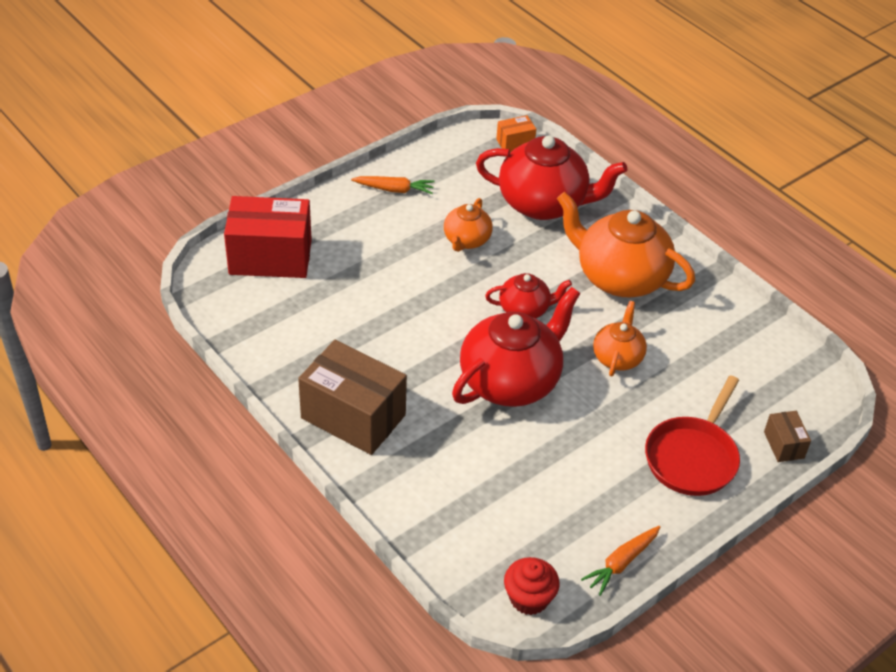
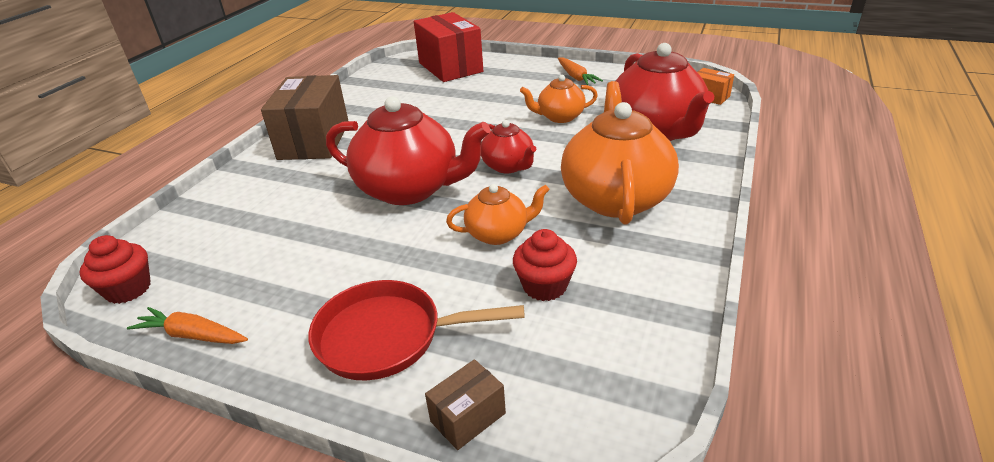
camera: 65 degrees right, 10 degrees down
none -> red cupcake [513,229,577,301]

